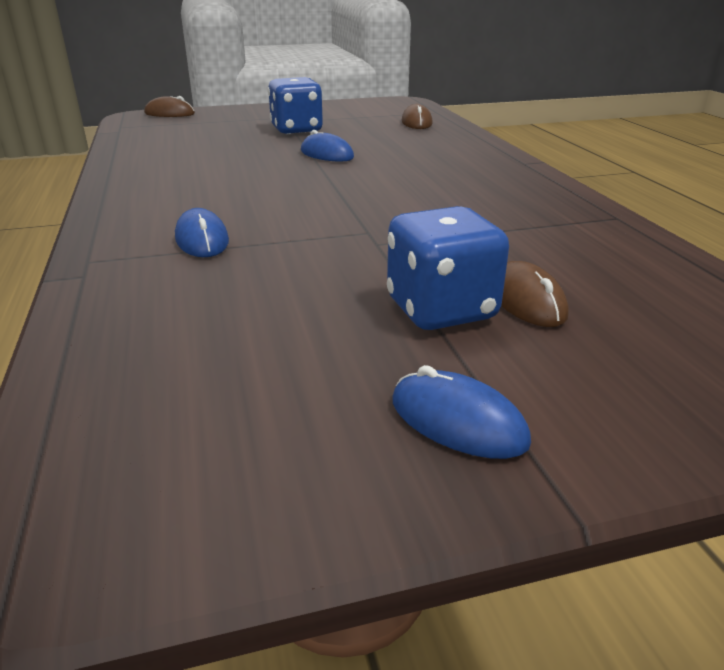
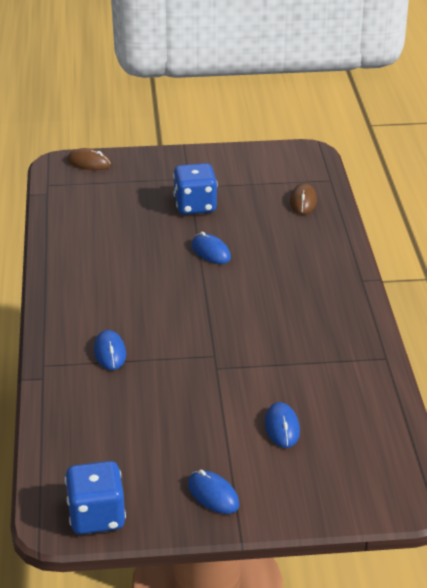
camera: 10 degrees right, 5 degrees up
blue dice [387,206,509,330] -> blue dice moved to [65,461,126,534]
brown mouse [501,261,569,327] -> blue mouse [265,402,300,448]

